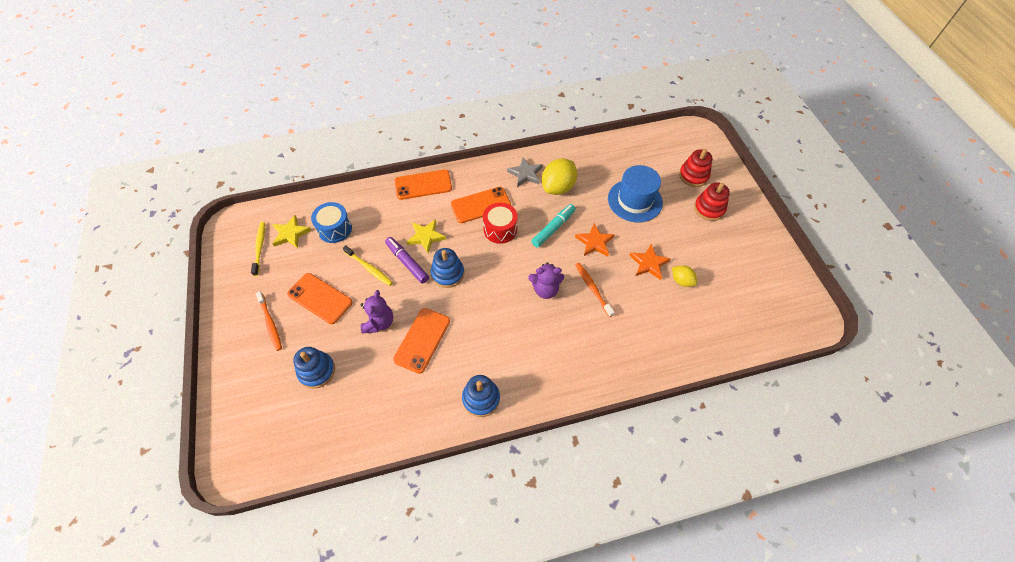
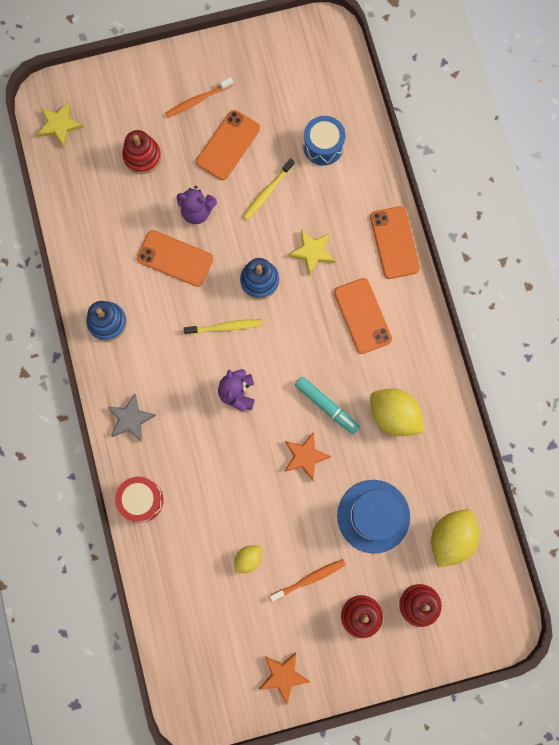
camera: 90 degrees right, 20 degrees up
yellow toothbrush [251,222,265,276] -> yellow toothbrush moved to [184,319,262,335]
yellow star [272,215,312,248] -> yellow star moved to [37,102,84,147]
blue stacking toy [293,347,335,389] -> red stacking toy [122,130,161,174]
purple marker [385,237,429,284] -> none
red drum [483,203,518,244] -> red drum moved to [115,477,163,522]
grey star [507,158,543,187] -> grey star moved to [108,394,156,442]
orange toothbrush [575,263,615,317] -> orange toothbrush moved to [270,559,346,602]
orange star [629,244,671,280] -> orange star moved to [259,652,310,704]
none -> yellow lemon [431,509,480,568]

